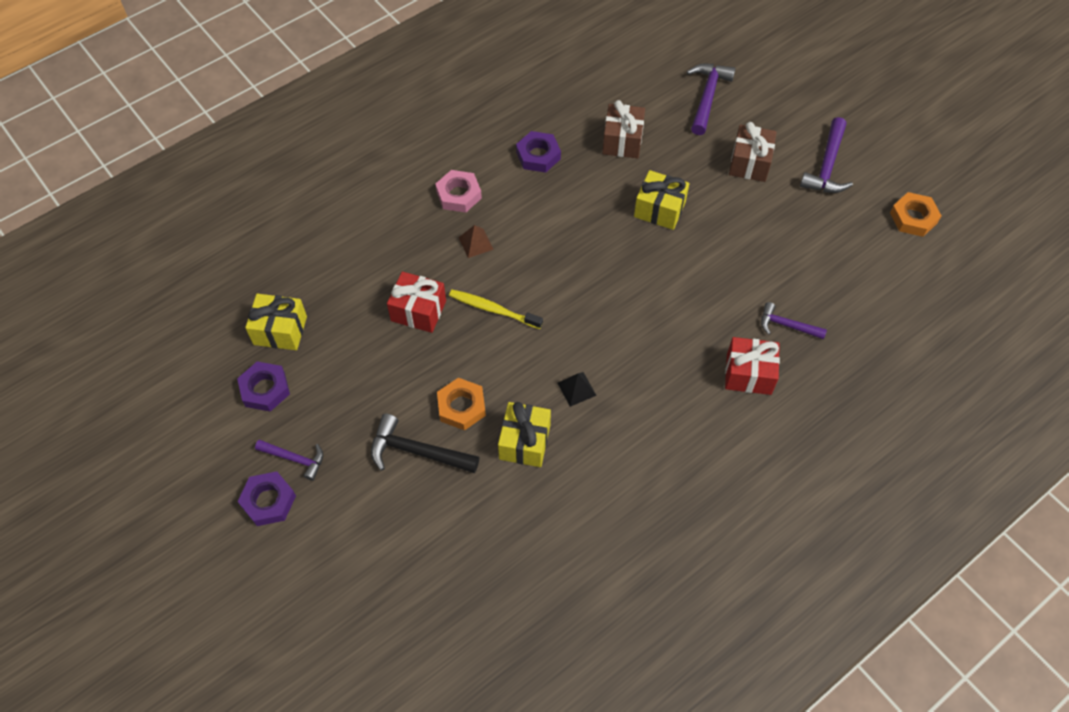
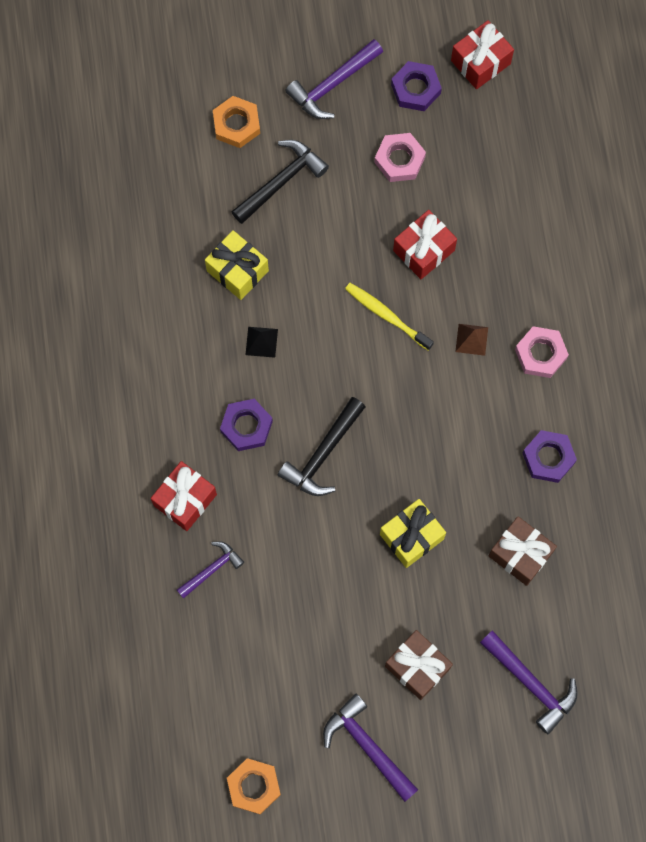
camera: 120 degrees right, 15 degrees up
purple nut [237,471,296,526] -> purple nut moved to [220,399,273,451]
yellow gift [245,294,307,350] -> none
purple hammer [255,440,323,481] -> purple hammer [285,39,383,119], size x1.57
orange nut [437,378,486,430] -> orange nut moved to [213,96,260,148]
yellow toothbrush [449,289,543,329] -> yellow toothbrush turned 105 degrees counterclockwise [345,283,434,350]
none -> black hammer [278,397,365,496]
none -> pink nut [374,133,426,182]
none -> red gift [451,20,514,89]

